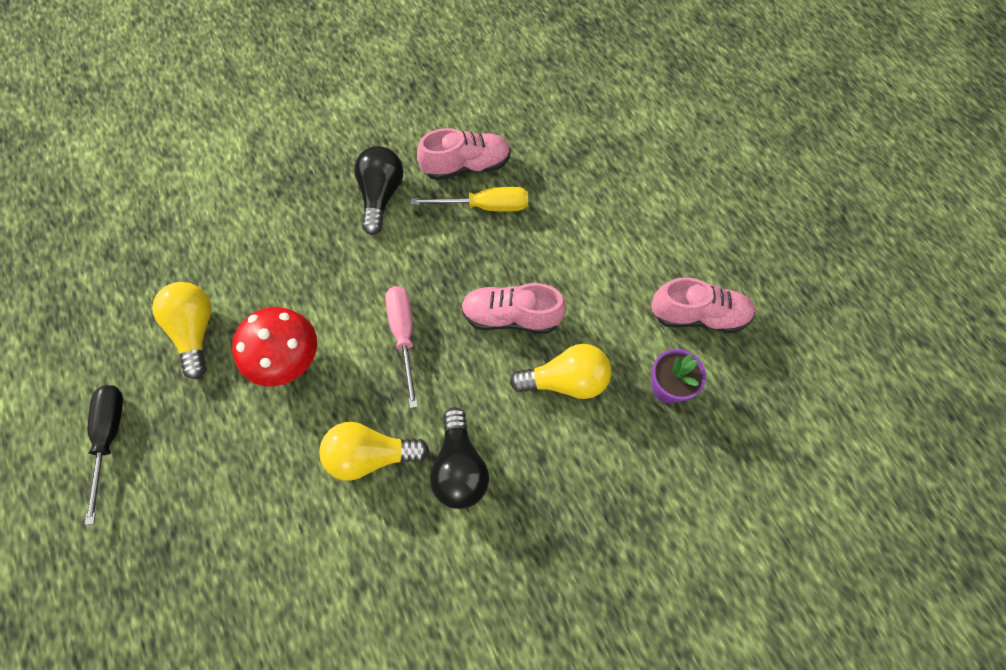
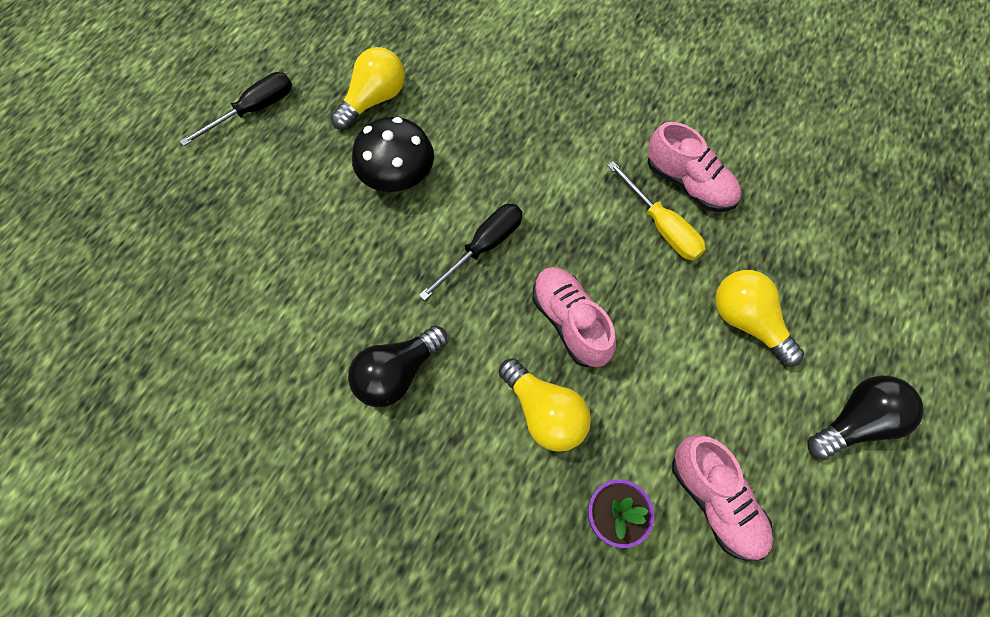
camera: 55 degrees right, 0 degrees up
red mushroom [232,307,317,386] -> black mushroom [352,117,434,192]
yellow light bulb [319,422,429,481] -> yellow light bulb moved to [715,270,804,367]
black light bulb [354,146,403,235] -> black light bulb moved to [808,375,924,460]
pink screwdriver [385,286,418,408] -> black screwdriver [419,204,523,301]

